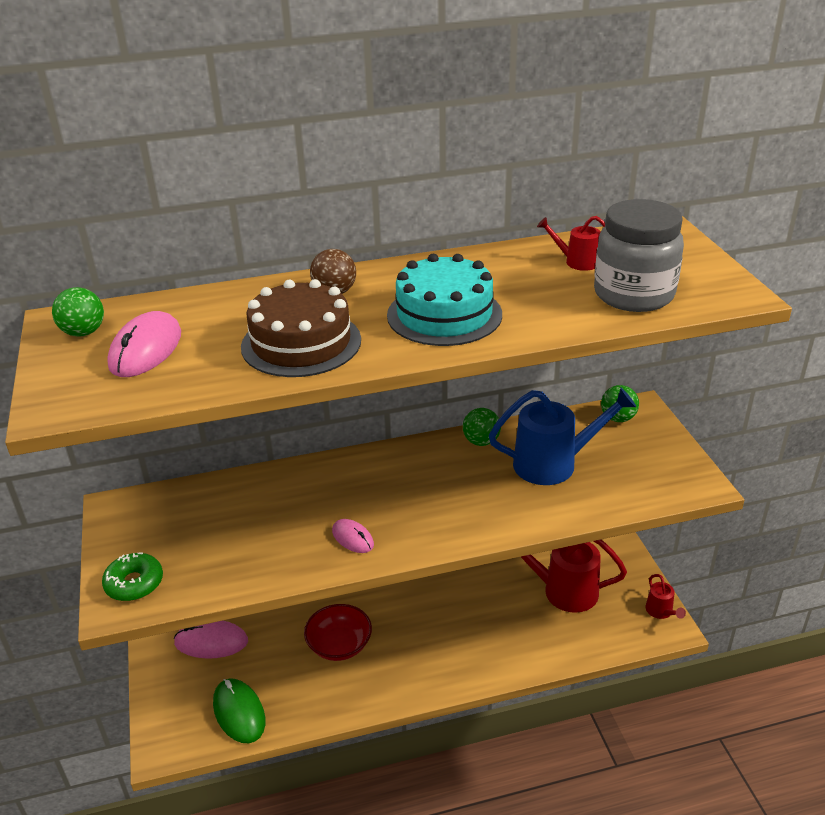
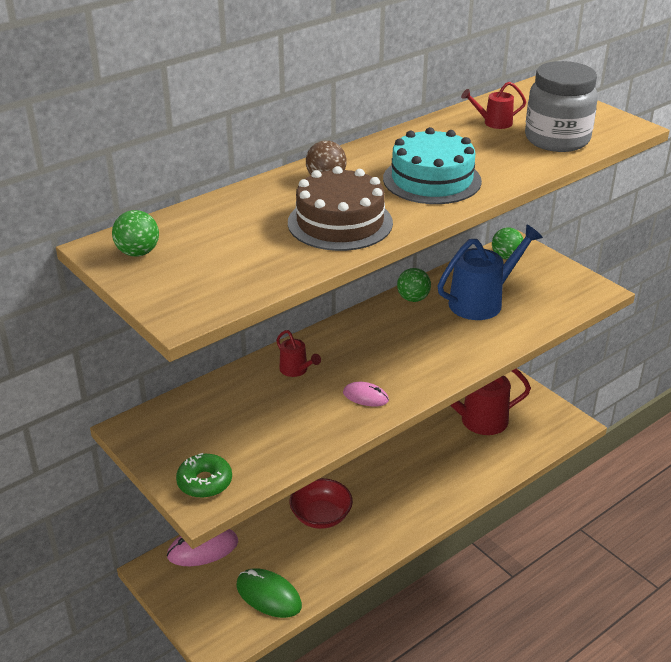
camera: 25 degrees left, 0 degrees up
pink mouse [107,311,181,377] -> none
red watering can [646,574,686,619] -> red watering can moved to [276,330,321,377]

